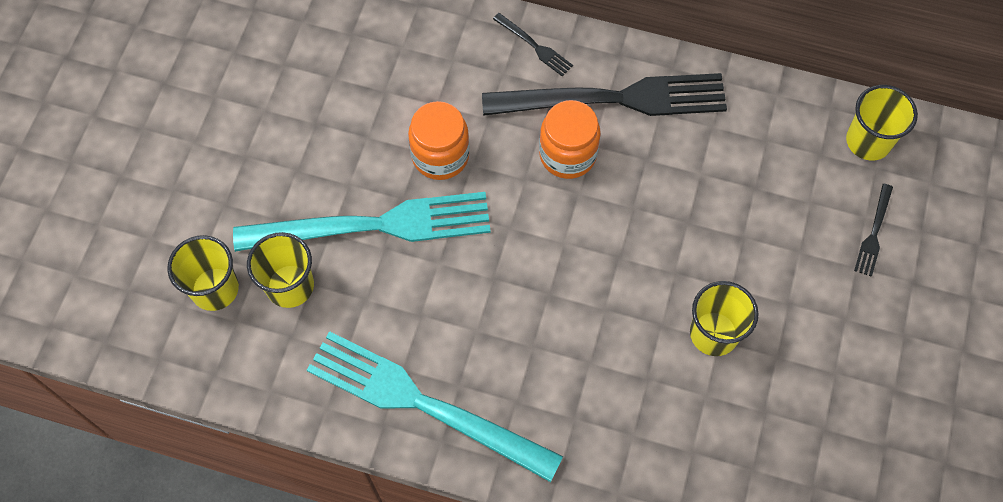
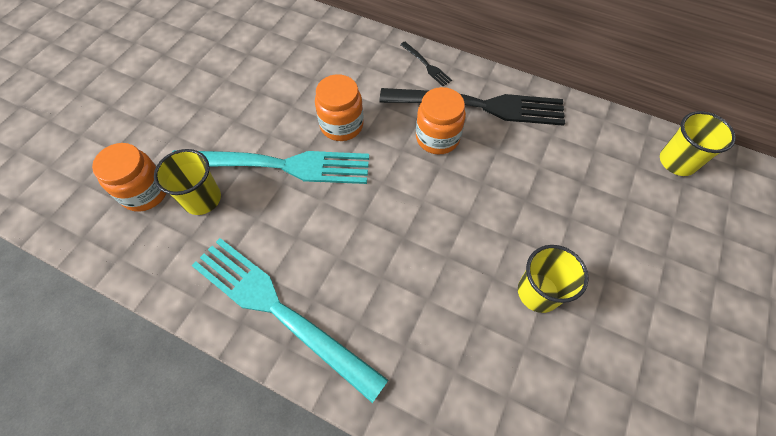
camera: 10 degrees right, 5 degrees down
yellow cup [167,235,239,311] -> orange jar [92,143,167,212]
black fork [854,184,893,277] -> none

